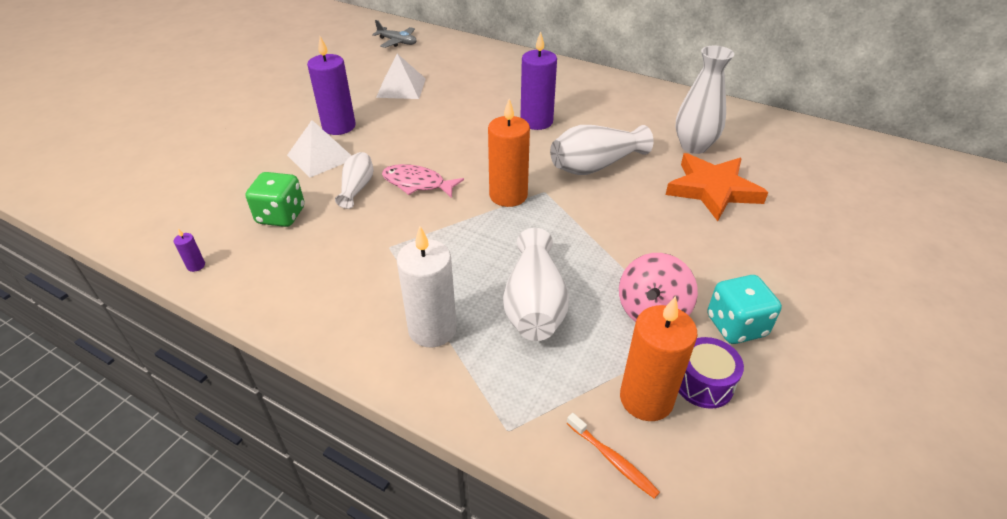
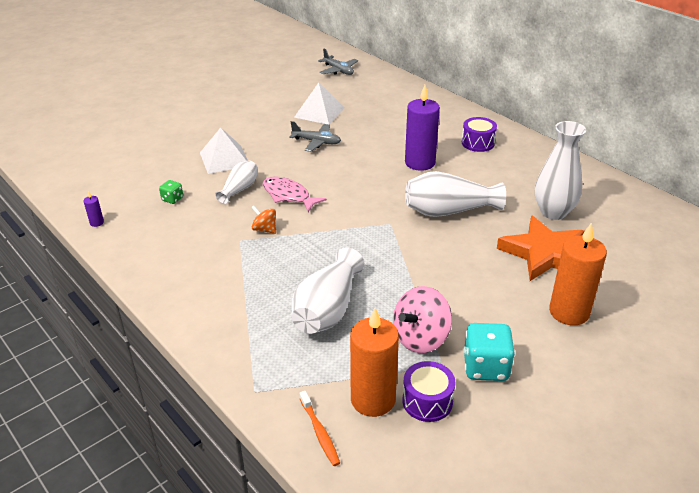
camera: 20 degrees right, 5 degrees down
green dice [246,172,304,227] -> green dice [159,180,183,204], size x0.52
purple candle [307,36,356,135] -> none
white candle [397,226,457,347] -> none
orange candle [488,99,530,207] -> orange candle moved to [549,223,607,325]
none -> orange spinning top [251,205,276,234]
none -> grey plane [289,121,341,152]
none -> purple drum [462,117,497,152]

